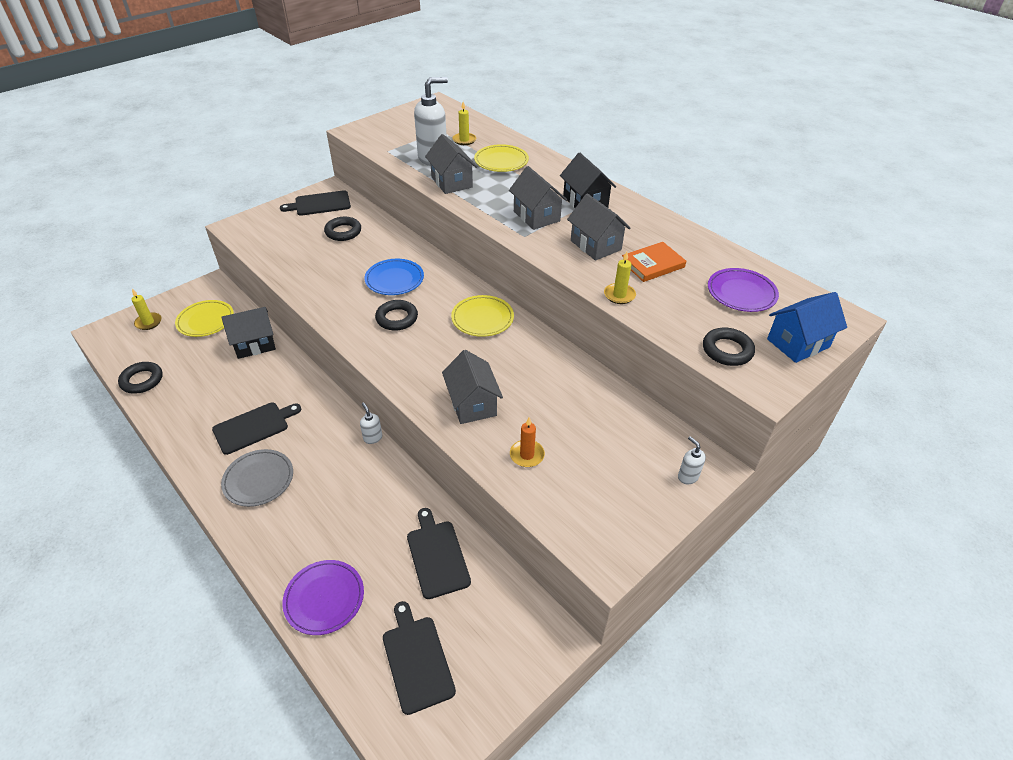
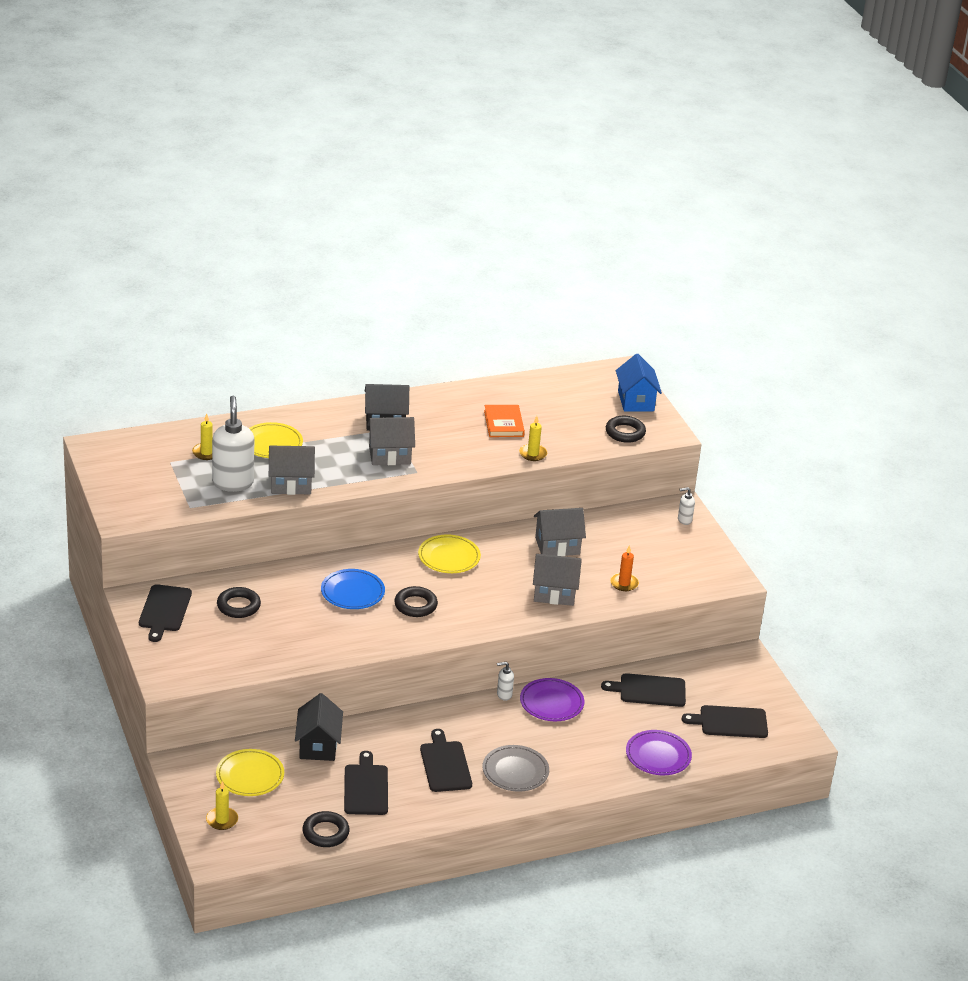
camera: 70 degrees left, 10 degrees down
grey house [567,193,630,261] -> grey house moved to [534,508,586,556]
purple plate [708,268,779,312] -> purple plate moved to [520,678,584,721]
none -> black cutting board [344,751,388,815]

